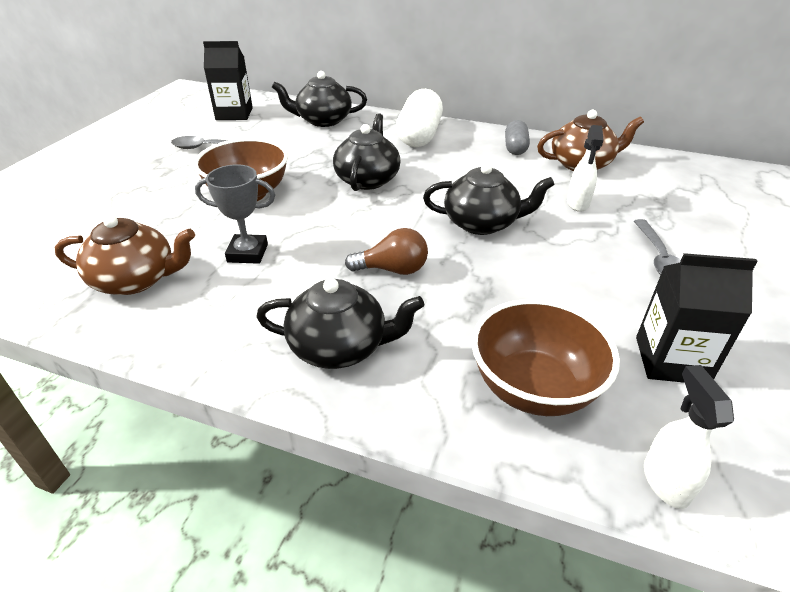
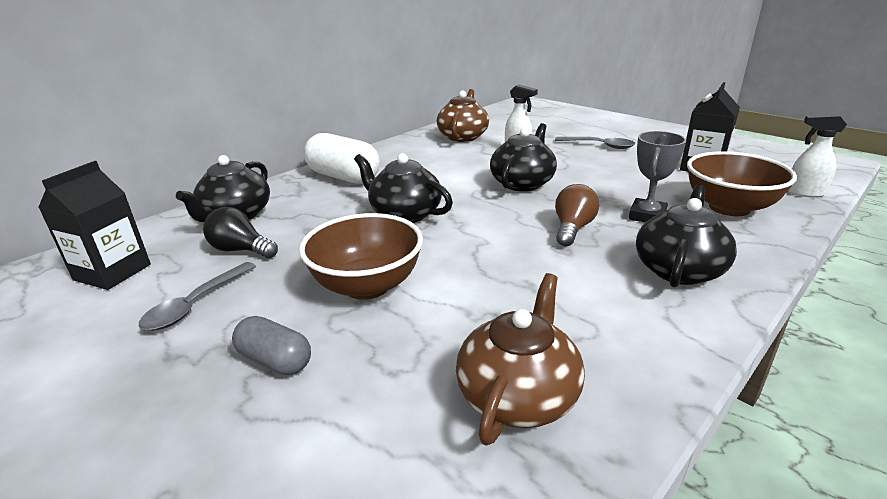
camera: 65 degrees left, 10 degrees down
grey trophy [195,164,275,264] -> grey trophy moved to [629,131,686,222]
grey capsule [505,120,530,155] -> grey capsule moved to [232,316,311,375]
none -> black light bulb [203,207,278,258]

